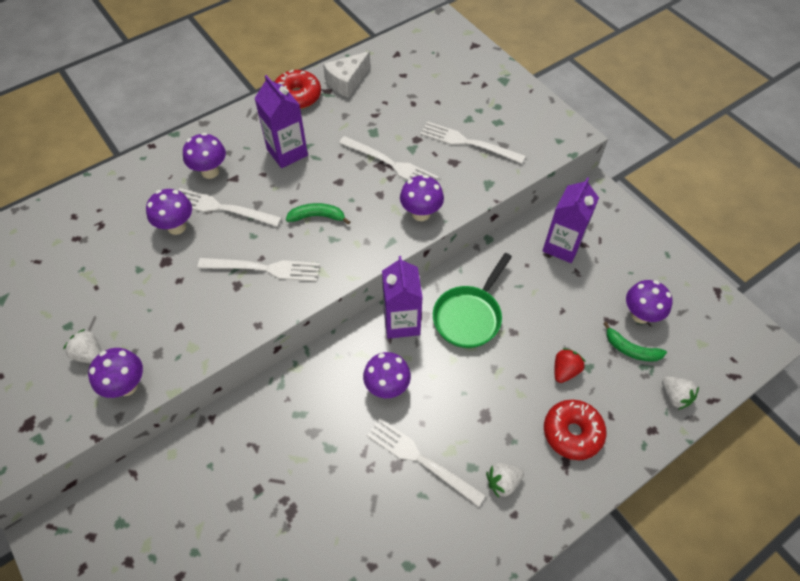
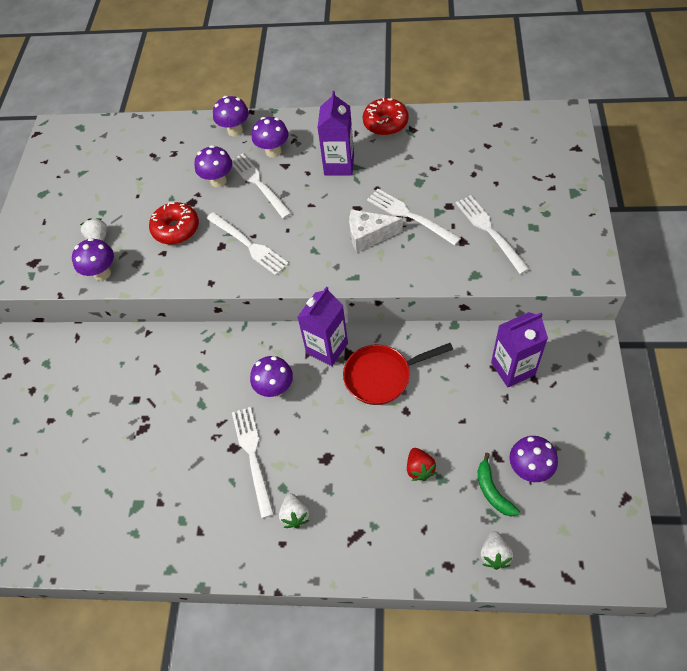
camera: 45 degrees right, 0 degrees up
green banana [286,203,350,225] -> none
white cheese [323,51,370,98] -> white cheese moved to [349,210,403,253]
white fork [339,136,439,181] -> white fork turned 150 degrees clockwise [367,189,461,246]
purple mushroom [400,175,444,221] -> purple mushroom moved to [213,96,249,137]
green pan [433,253,512,348] -> red pan [343,343,453,405]
white strawberry [486,463,524,498] -> white strawberry turned 120 degrees counterclockwise [279,493,310,528]
red donut [544,400,607,460] -> red donut moved to [149,202,199,245]
red strawberry [554,348,586,383] -> red strawberry turned 90 degrees clockwise [407,448,436,481]

